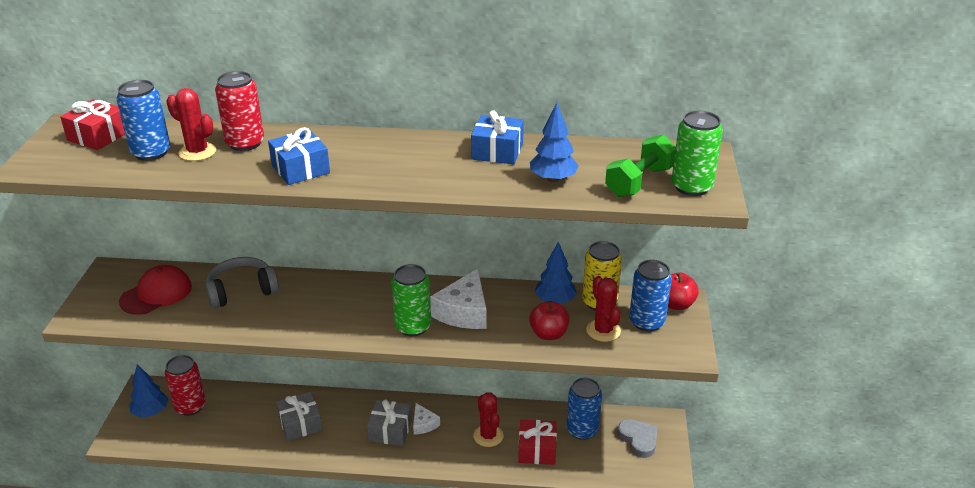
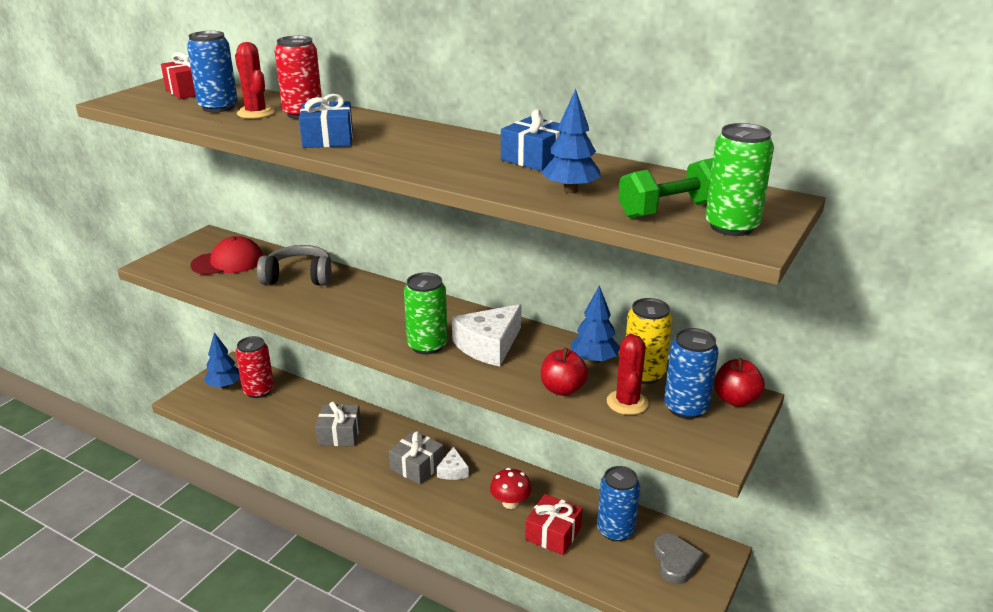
camera: 25 degrees right, 5 degrees down
red cactus [473,392,504,447] -> red mushroom [490,468,532,509]

